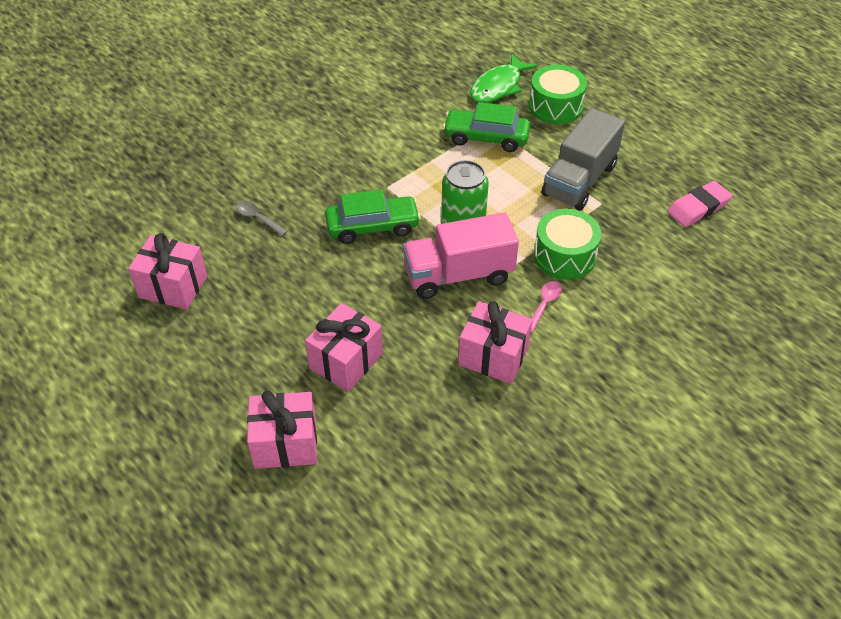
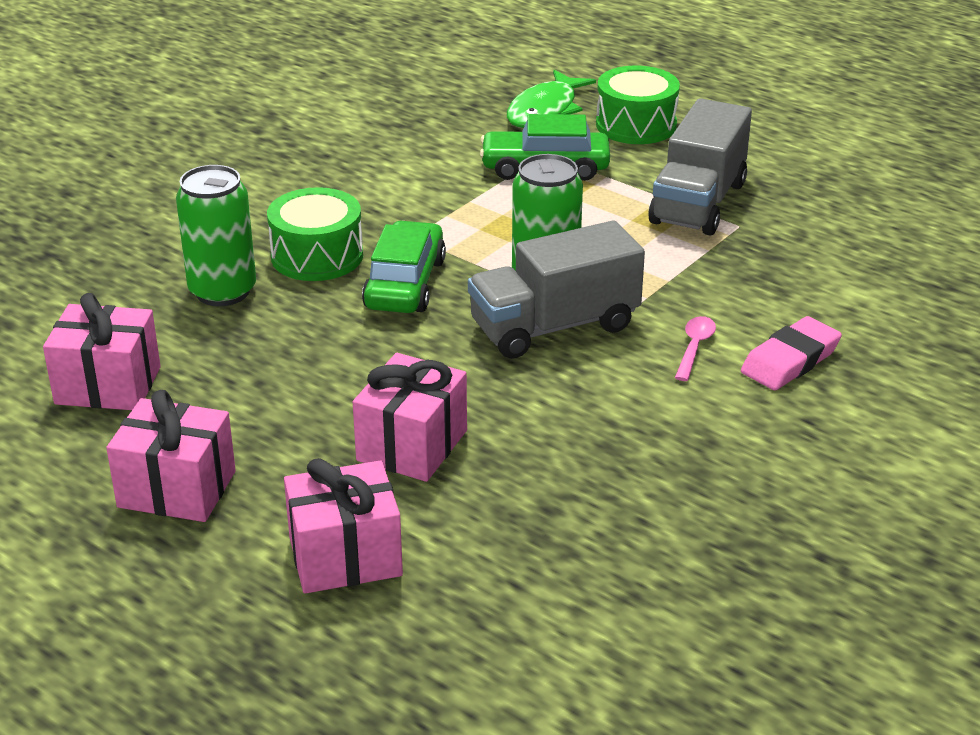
camera: 10 degrees left, 15 degrees down
grey spoon [236,201,288,236] -> green can [176,165,256,306]
green car [325,190,421,244] -> green car turned 60 degrees counterclockwise [362,221,446,313]
pink truck [403,213,519,299] -> grey truck [468,220,645,359]
pink gift [458,301,533,384] -> pink gift moved to [106,390,236,522]
green drum [534,209,601,279] -> green drum moved to [267,187,363,281]
pink eraser [667,181,732,227] -> pink eraser moved to [741,316,842,390]

